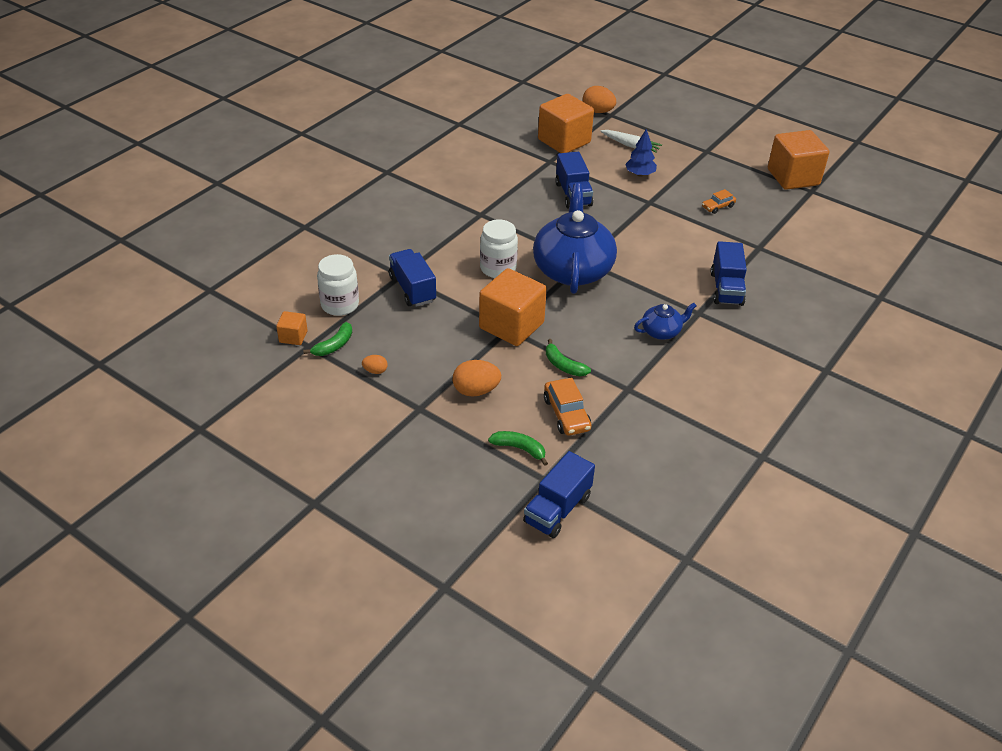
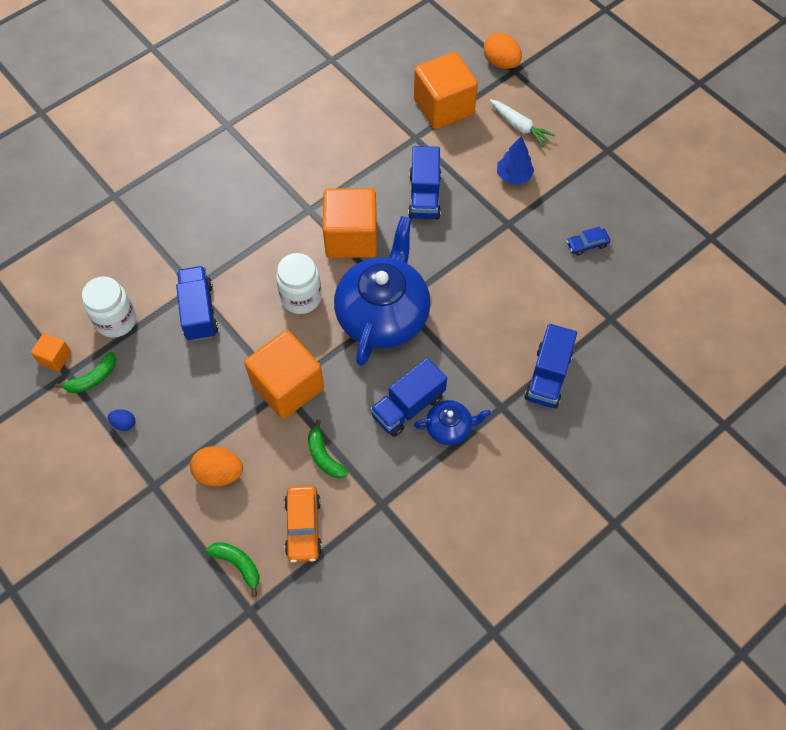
camera: 15 degrees right, 20 degrees up
orange egg [362,355,388,374] -> blue egg [108,409,135,431]
blue truck [523,451,595,538] -> blue truck moved to [370,358,447,437]
orange car [702,189,736,214] -> blue car [567,227,610,256]
orange cube [768,130,829,190] -> orange cube moved to [323,188,377,258]

